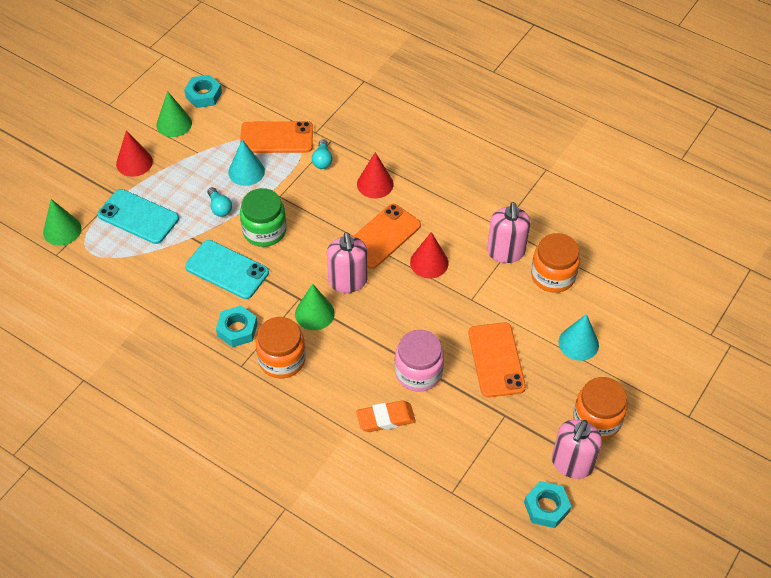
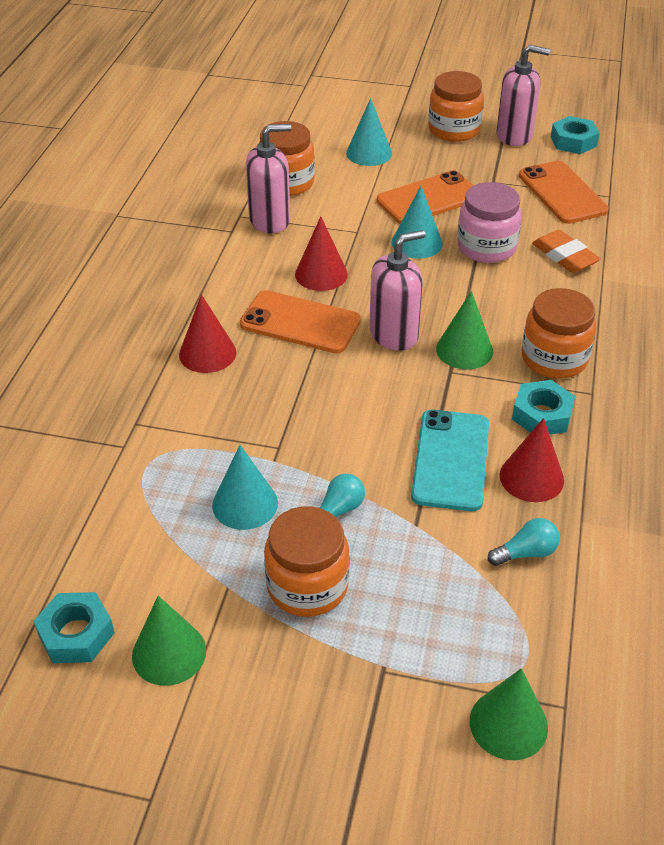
camera: 110 degrees left, 10 degrees down
turquoise phone [97,189,179,244] -> none
red cone [116,130,153,177] -> red cone moved to [500,418,564,502]
orange phone [240,121,313,153] -> orange phone moved to [519,161,609,224]
green jar [240,188,287,247] -> none
turquoise light bulb [312,139,332,169] -> turquoise light bulb moved to [488,518,560,566]
none -> orange jar [264,506,350,617]
none -> turquoise cone [392,186,443,259]

